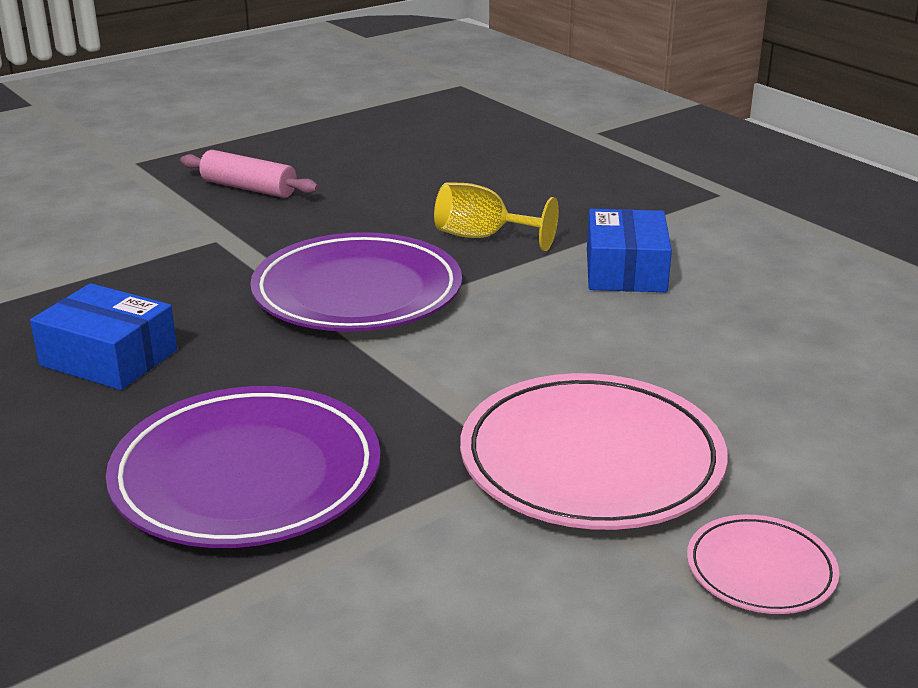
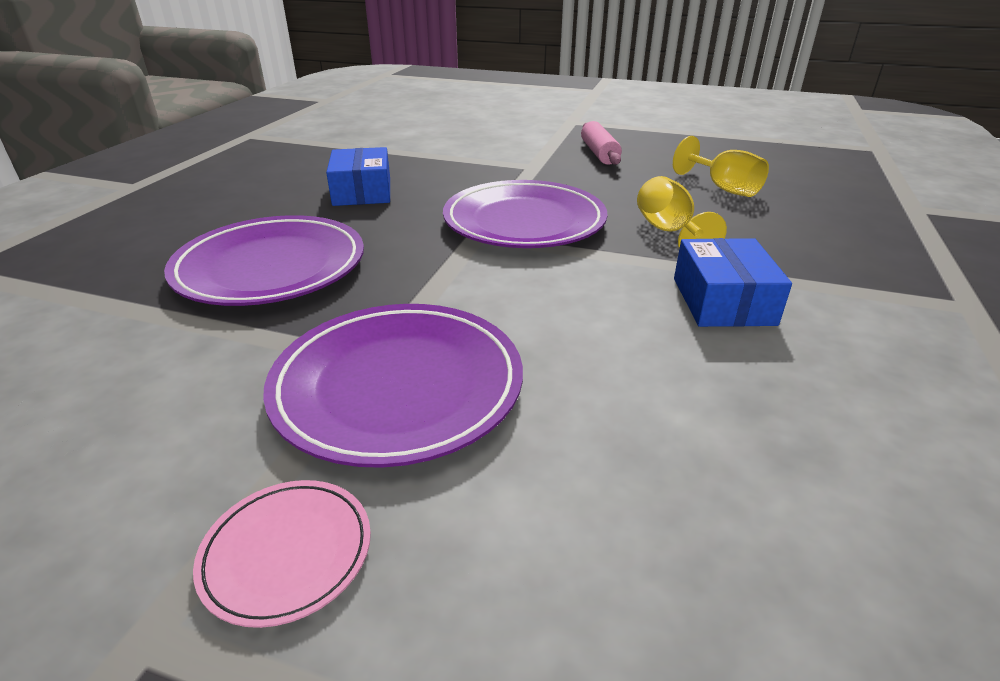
camera: 55 degrees right, 5 degrees up
pink plate [460,373,728,530] -> purple plate [263,304,523,468]
blue box [587,209,672,292] -> blue box turned 60 degrees counterclockwise [674,238,792,327]
none -> yellow goblet [673,136,769,197]

